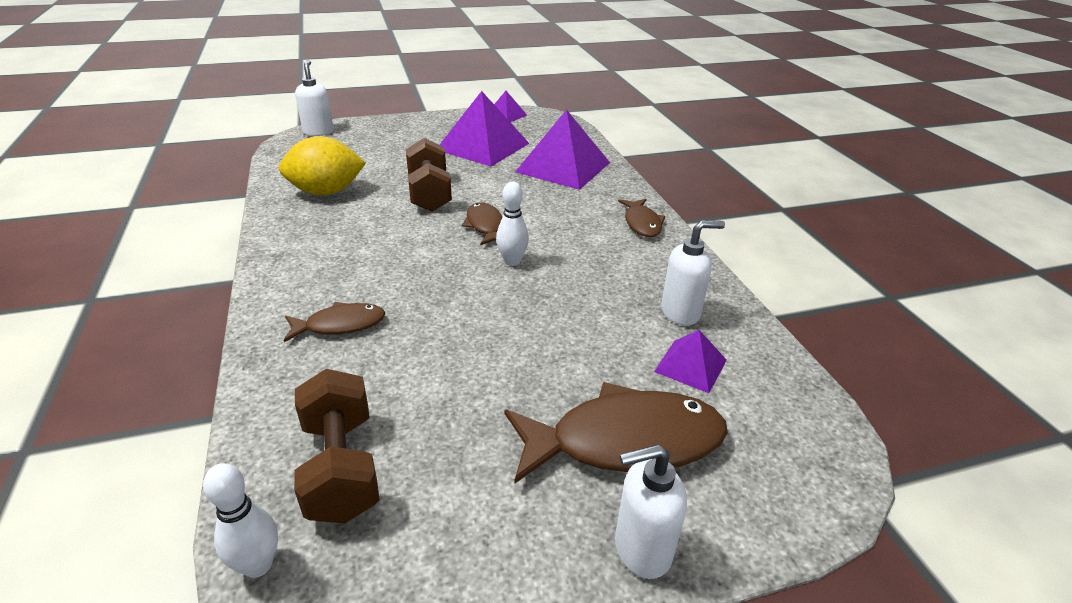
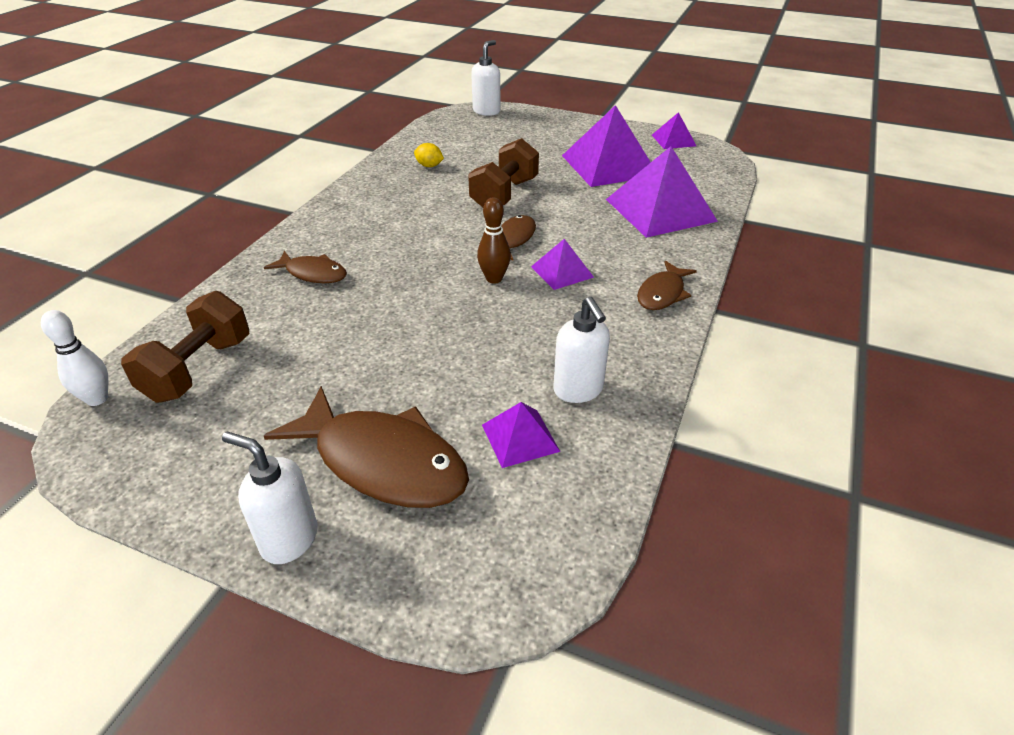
camera: 40 degrees right, 5 degrees up
yellow lemon [279,136,366,195] -> yellow lemon [414,143,444,167], size x0.44
white bowling pin [496,182,529,266] -> brown bowling pin [477,197,511,283]
white soap dispenser [661,220,725,326] -> white soap dispenser turned 45 degrees clockwise [553,297,610,403]
none -> purple pyramid [531,239,594,290]

